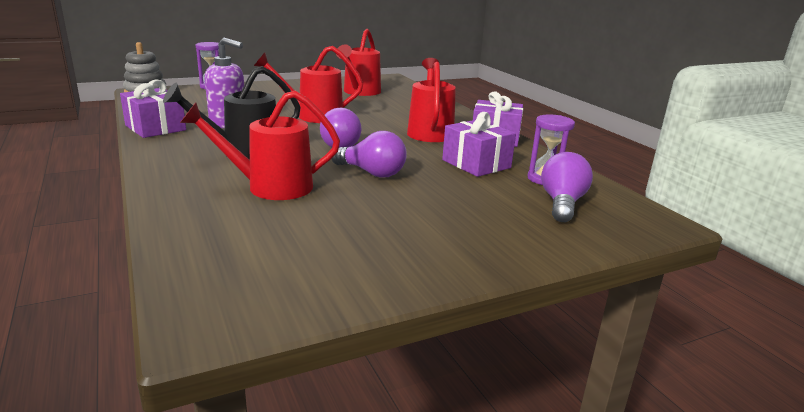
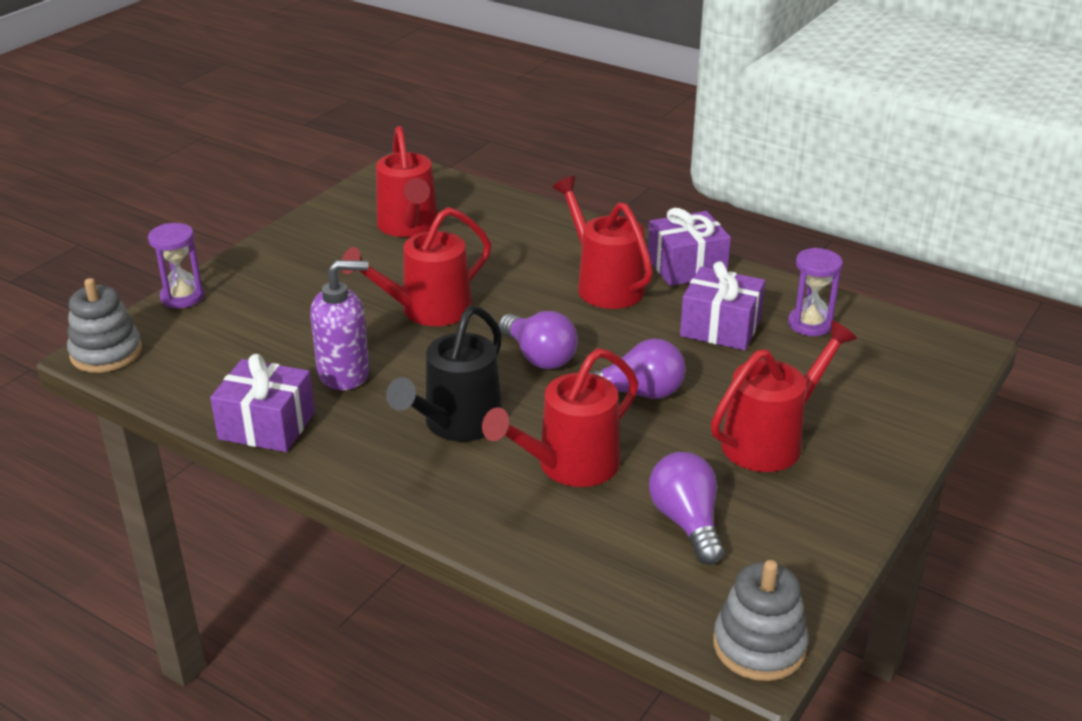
camera: 30 degrees left, 10 degrees up
purple light bulb [541,152,593,222] -> purple light bulb moved to [649,452,724,565]
none -> red watering can [711,320,857,472]
none -> grey stacking toy [713,560,809,681]

